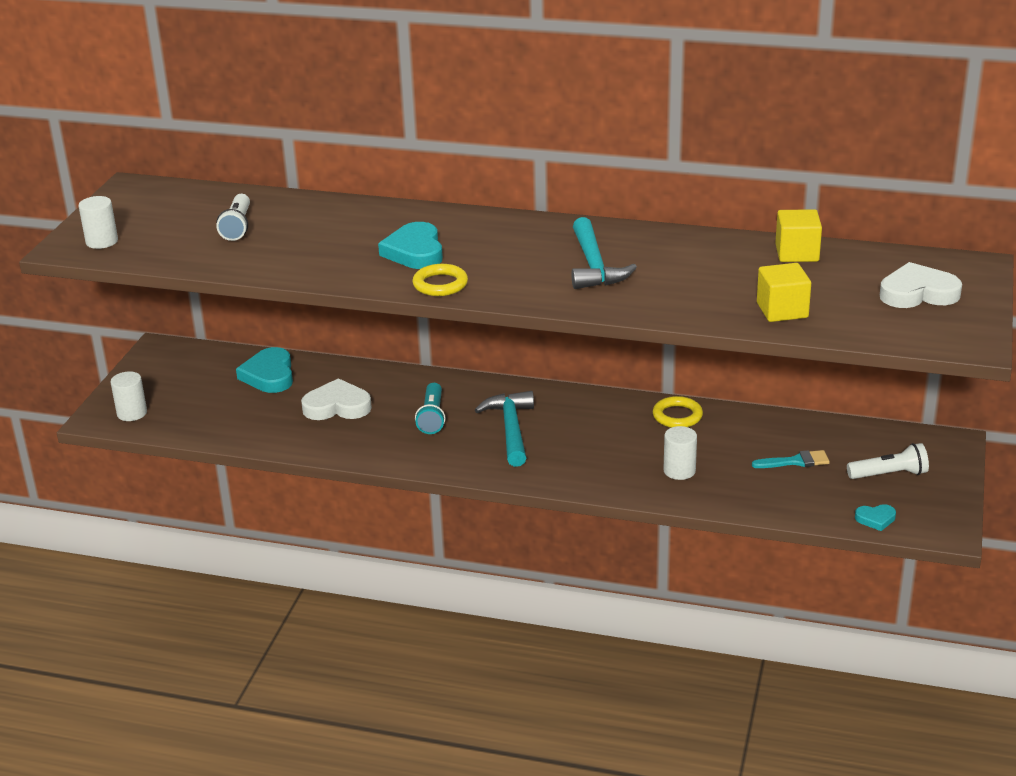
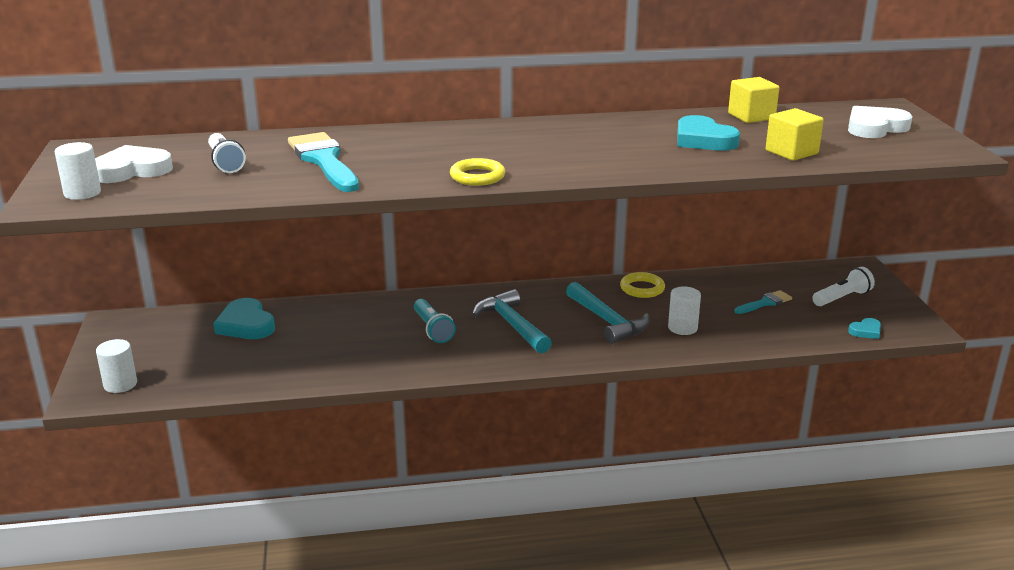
camera: 25 degrees left, 5 degrees down
white heart [301,378,372,420] -> white heart moved to [95,145,173,183]
turquoise heart [378,222,443,269] -> turquoise heart moved to [677,115,740,151]
turquoise hammer [571,217,637,289] -> turquoise hammer moved to [566,282,650,344]
none -> turquoise brush [288,132,359,192]

